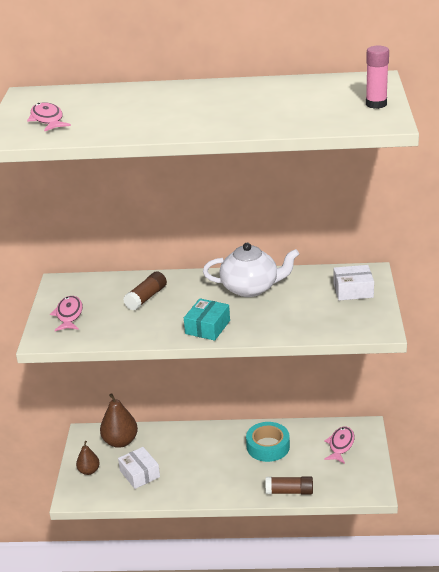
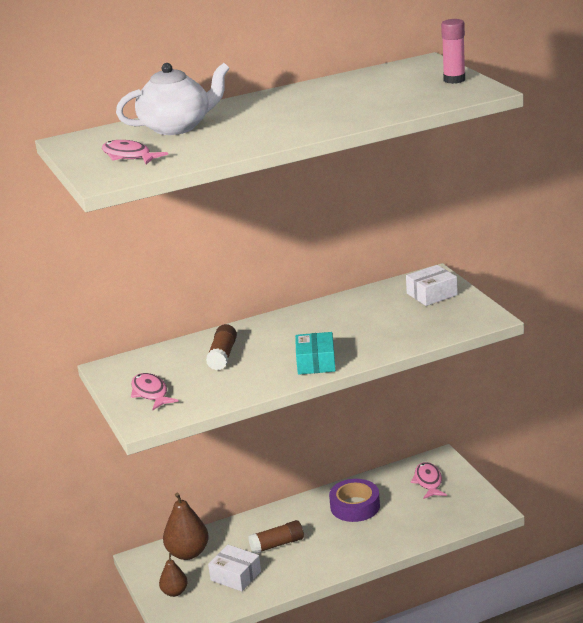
camera: 25 degrees left, 5 degrees down
white teapot [203,243,299,297] -> white teapot moved to [116,63,230,135]
turquoise tape [246,422,290,462] -> purple tape [329,479,380,522]
brown glue stick [266,477,313,495] -> brown glue stick moved to [248,520,304,554]

